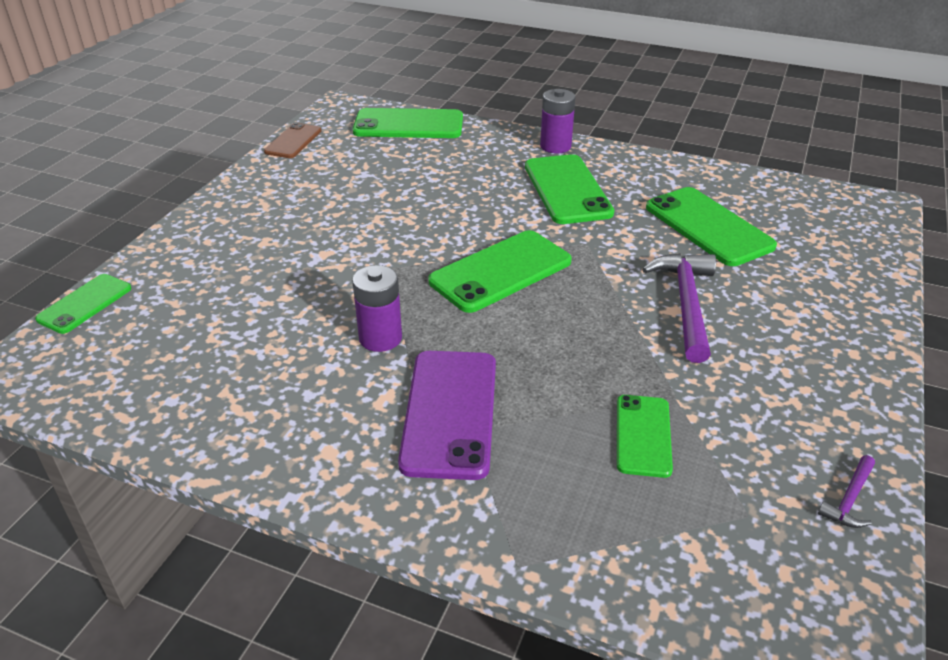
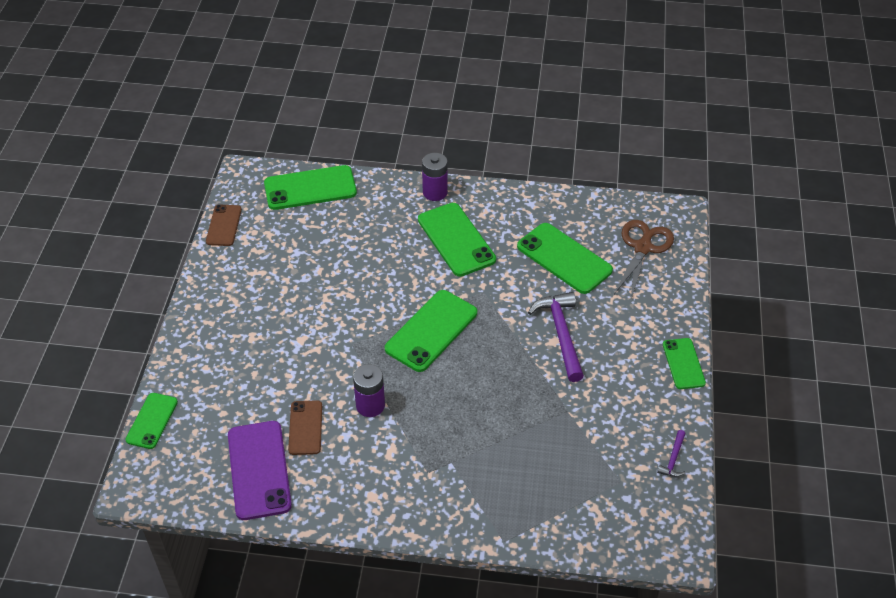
camera: 15 degrees left, 10 degrees up
purple phone [398,351,496,480] -> purple phone moved to [228,421,292,520]
green phone [617,395,673,478] -> green phone moved to [663,338,706,389]
none -> brown phone [288,400,322,455]
none -> brown scissors [614,220,674,299]

